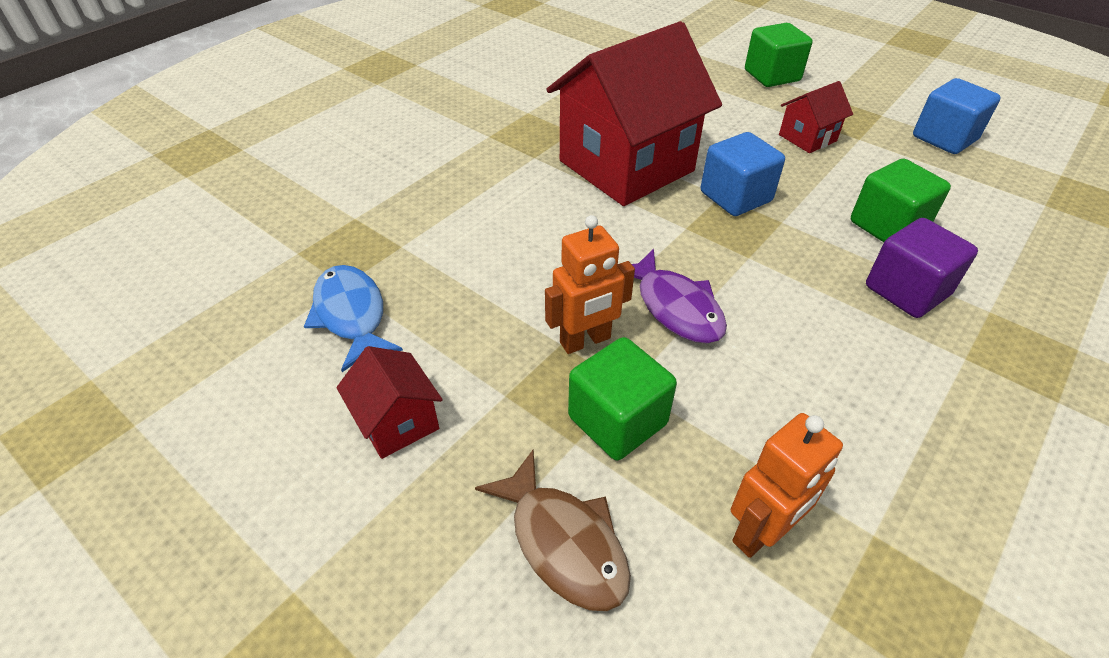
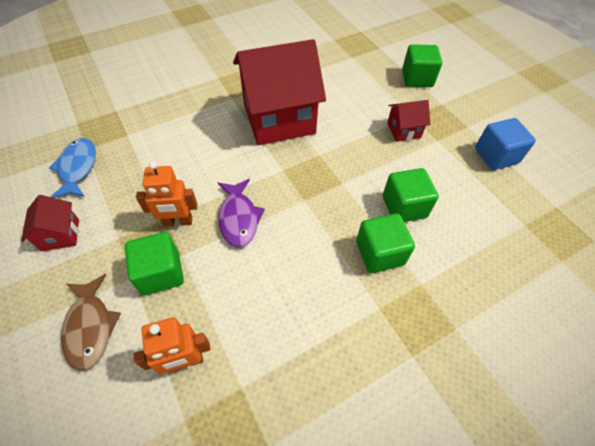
camera: 20 degrees right, 10 degrees up
blue cube [701,132,785,216] -> none
purple cube [866,218,978,318] -> green cube [356,213,415,273]

